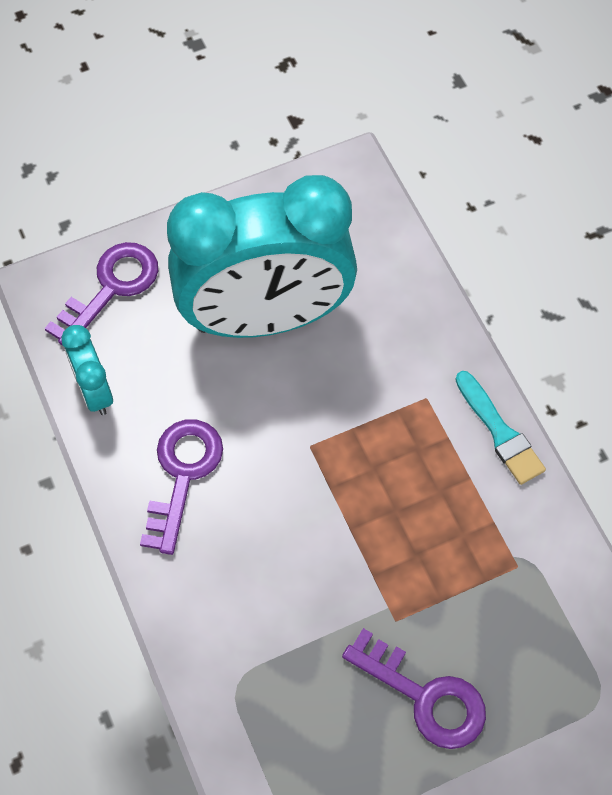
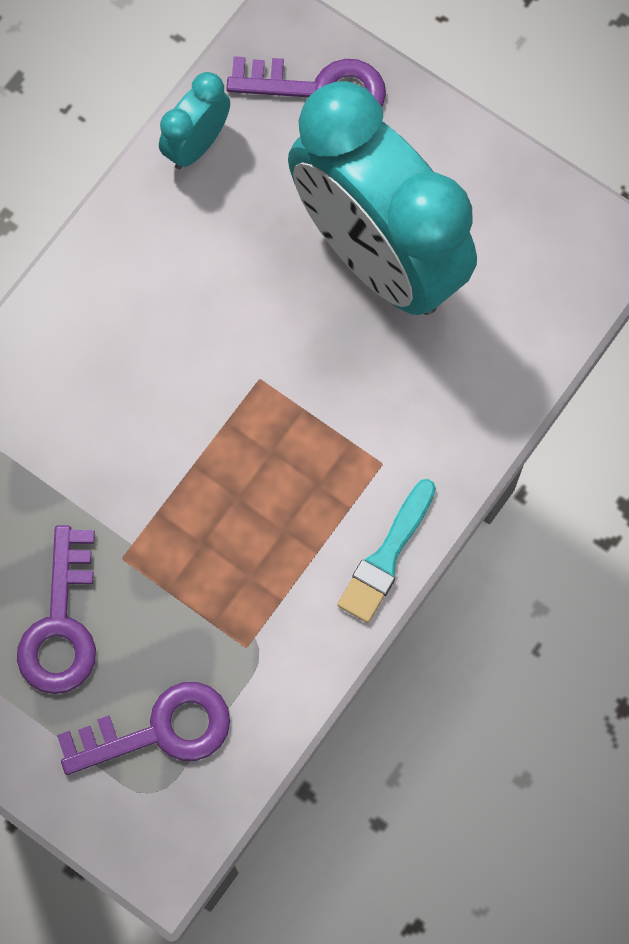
camera: 60 degrees right, 10 degrees up
purple key [140,420,223,555] -> purple key moved to [57,682,230,775]

